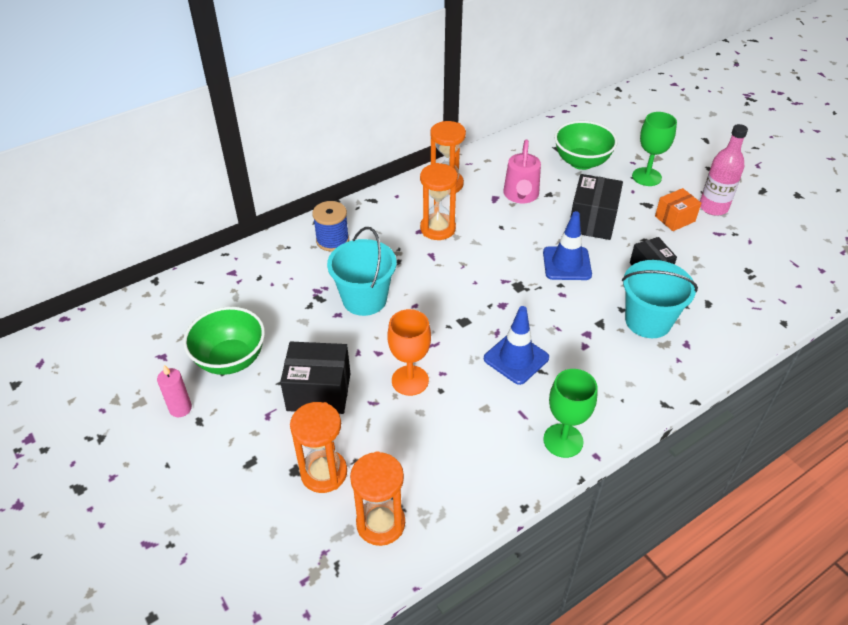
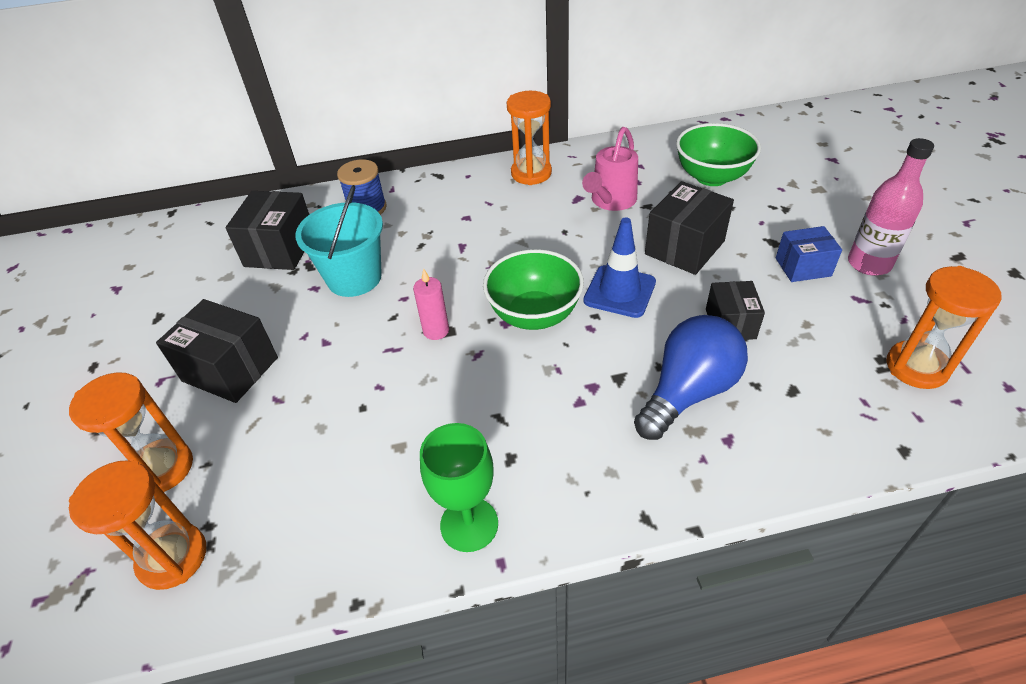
camera: 25 degrees right, 0 degrees up
pink candle [157,365,192,417] -> pink candle moved to [413,269,449,340]
green bowl [183,307,265,375] -> green bowl moved to [483,249,584,330]
orange goblet [387,309,431,396] -> none
orange hourglass [420,163,458,240] -> orange hourglass moved to [886,266,1002,389]
blue traffic cone [484,306,549,385] -> none
turquoise bucket [622,260,698,338] -> blue light bulb [634,315,748,440]
green goblet [632,112,677,186] -> none
orange box [655,188,701,231] -> blue box [776,226,842,282]
none -> black box [225,191,310,270]

